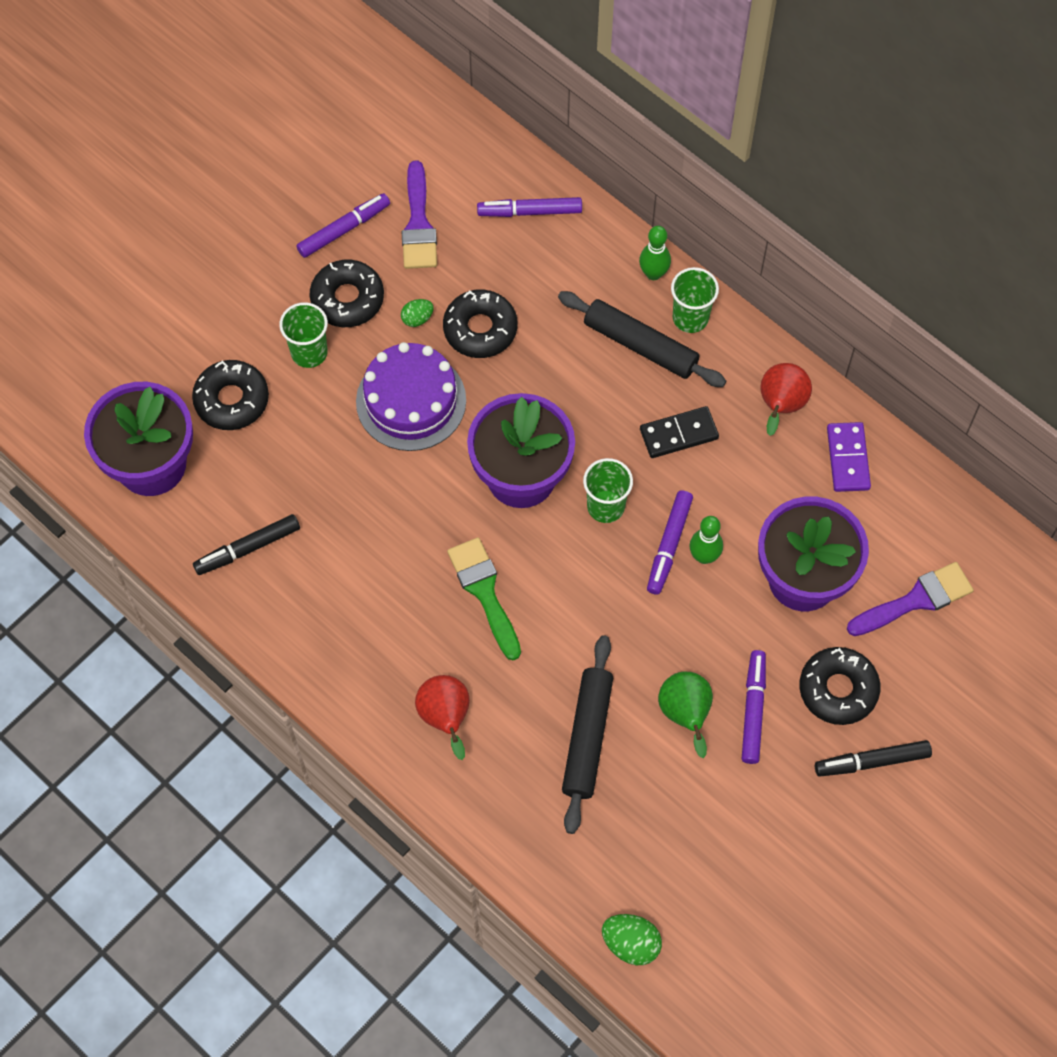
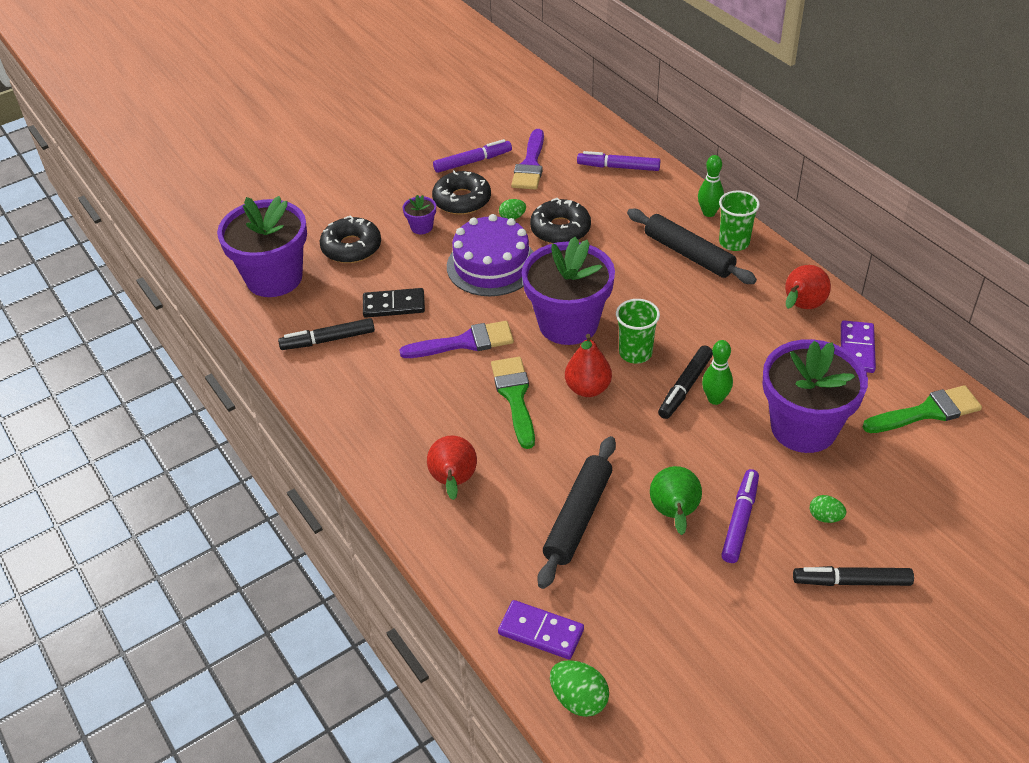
camera: 15 degrees right, 20 degrees down
green cup [279,302,328,368] -> purple flower pot [403,195,436,234]
black domino [640,406,719,458] -> black domino moved to [363,288,425,318]
purple marker [647,490,693,595] -> black marker [658,345,713,419]
black donut [799,647,880,725] -> green egg [810,495,846,523]
purple brush [847,562,974,636] -> purple brush moved to [399,321,514,358]
none -> purple domino [498,600,584,659]
none -> red pear [565,334,612,397]
none -> green brush [862,385,982,433]

